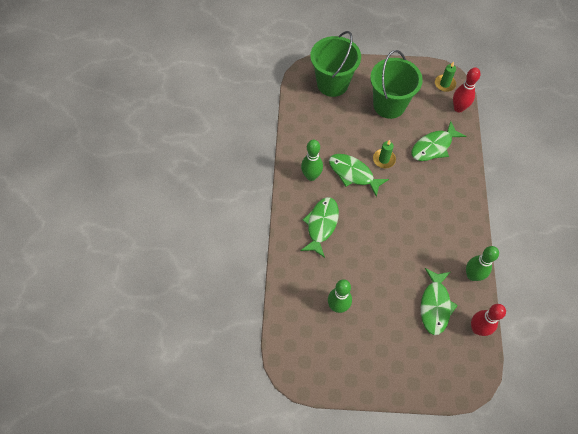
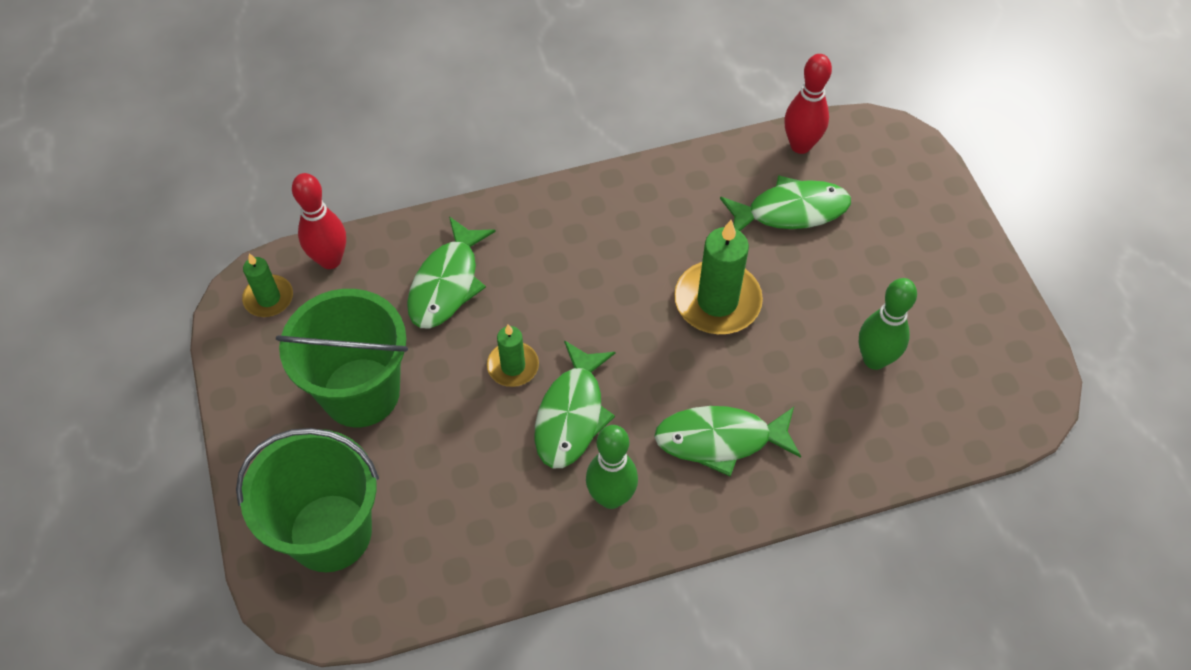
camera: 110 degrees left, 5 degrees down
green fish [411,121,466,161] -> green fish turned 75 degrees clockwise [407,216,496,329]
green bowling pin [466,246,499,281] -> none
none -> green candle [674,220,763,334]

